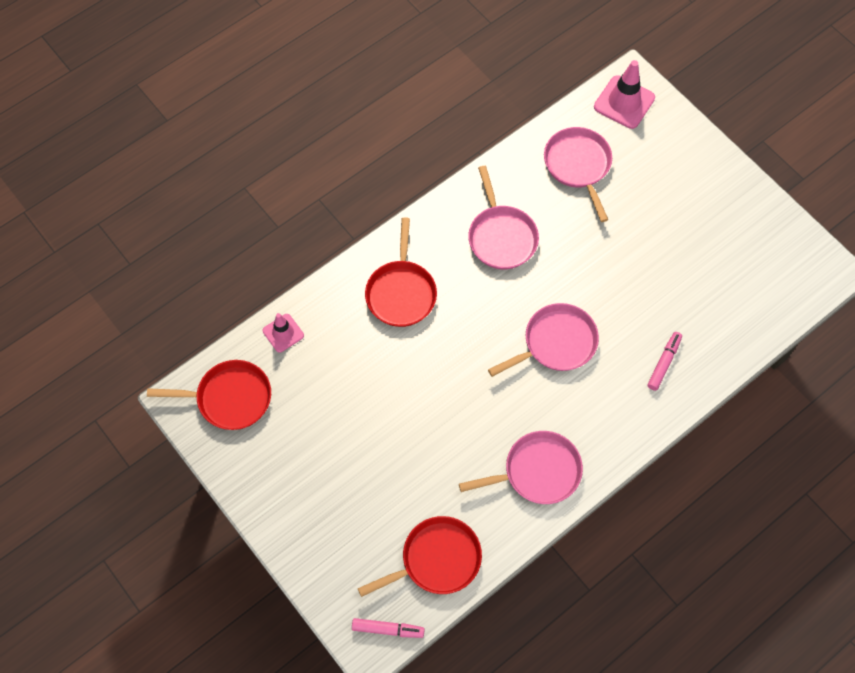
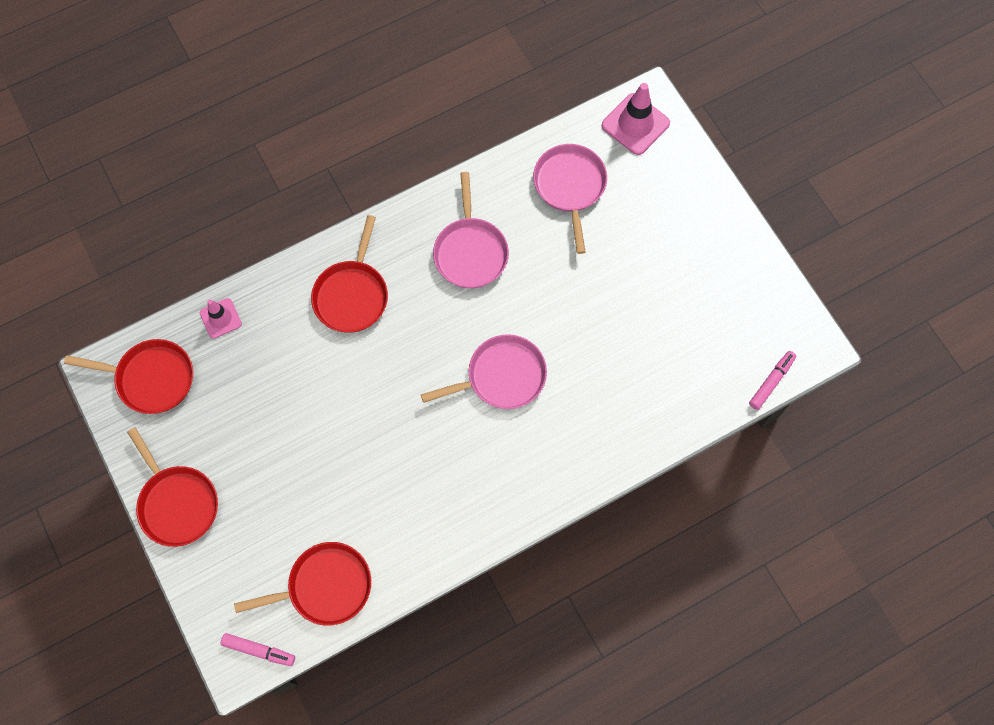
camera: 10 degrees right, 5 degrees up
pink pan [459,431,583,504] -> none
pink marker [647,332,682,391] -> pink marker moved to [749,351,796,410]
none -> red pan [127,427,218,547]

